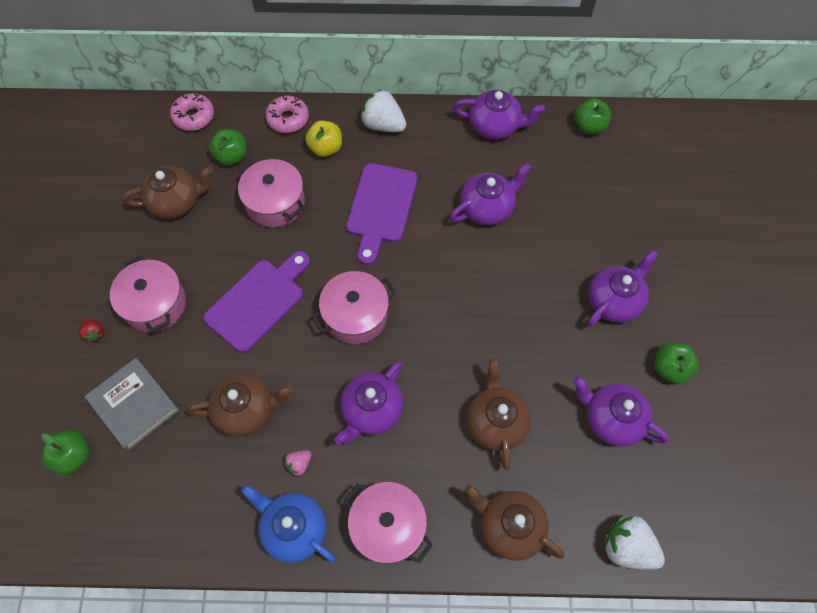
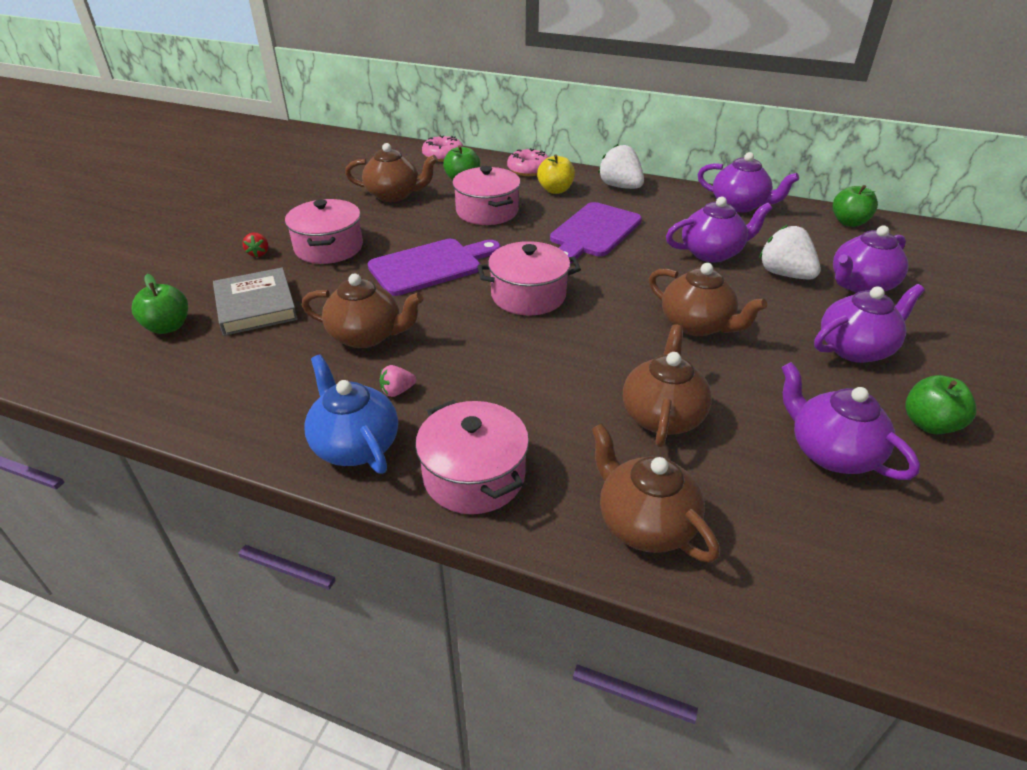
camera: 20 degrees right, 25 degrees down
purple teapot [334,361,404,444] -> purple teapot moved to [833,226,908,293]
white strawberry [604,515,665,570] -> white strawberry moved to [760,225,821,280]
none -> brown teapot [649,263,767,336]

